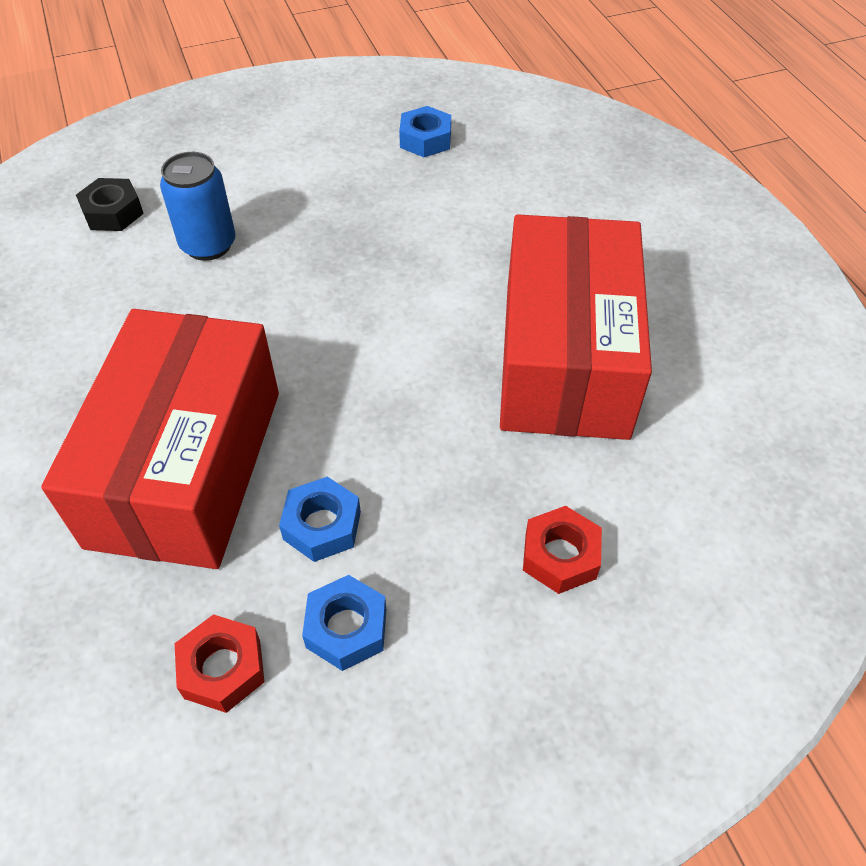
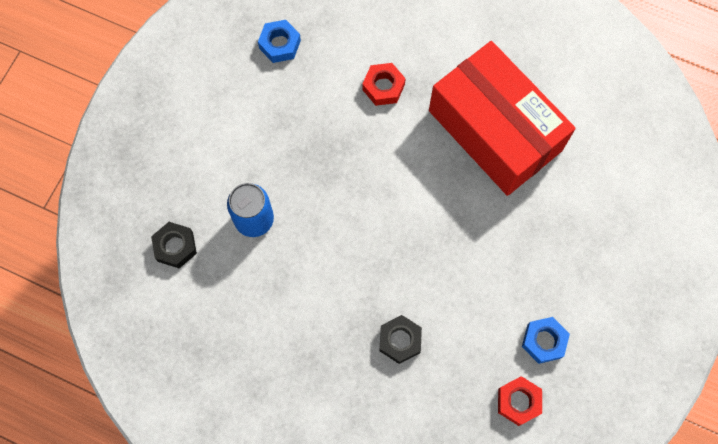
camera: 45 degrees left, 20 degrees up
red box [41,309,279,569] -> black nut [380,315,422,364]
blue nut [279,476,361,562] -> none
red nut [523,506,602,594] -> red nut moved to [362,63,406,106]

